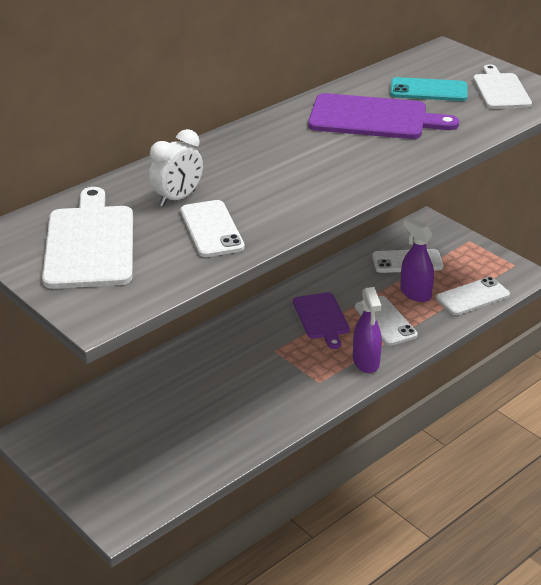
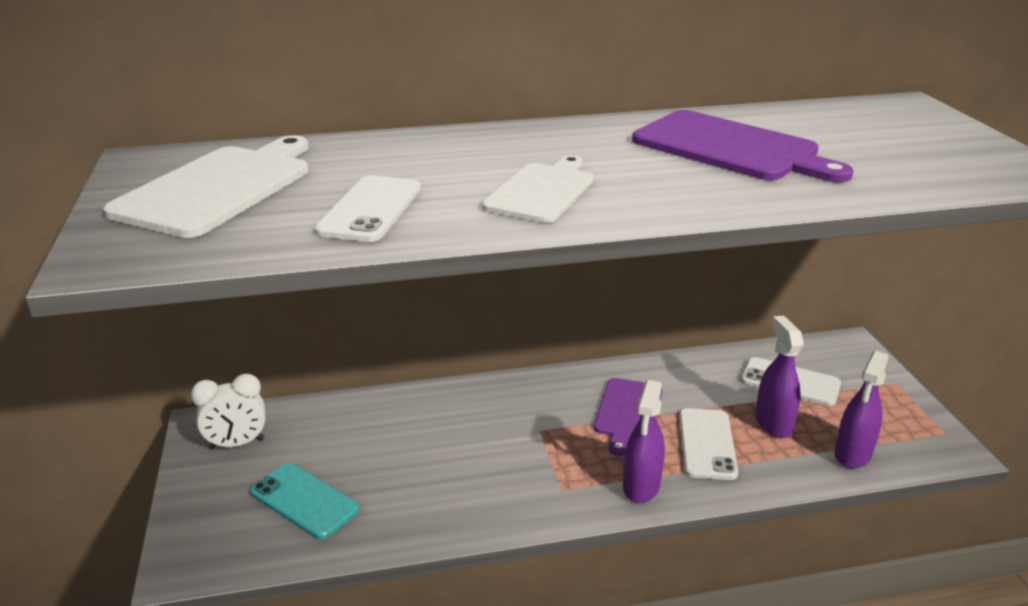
camera: 30 degrees right, 5 degrees down
white clock [149,129,203,207] -> white clock moved to [191,373,266,449]
turquoise phone [390,77,468,101] -> turquoise phone moved to [250,463,360,539]
white phone [436,277,510,315] -> purple spray bottle [835,350,888,469]
white cutting board [473,64,532,109] -> white cutting board moved to [482,155,594,223]

